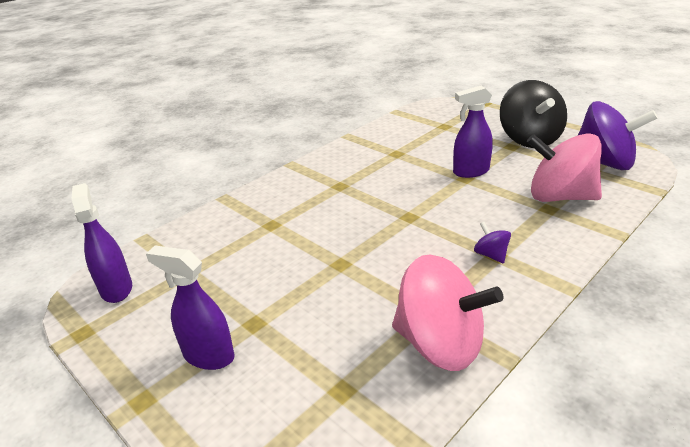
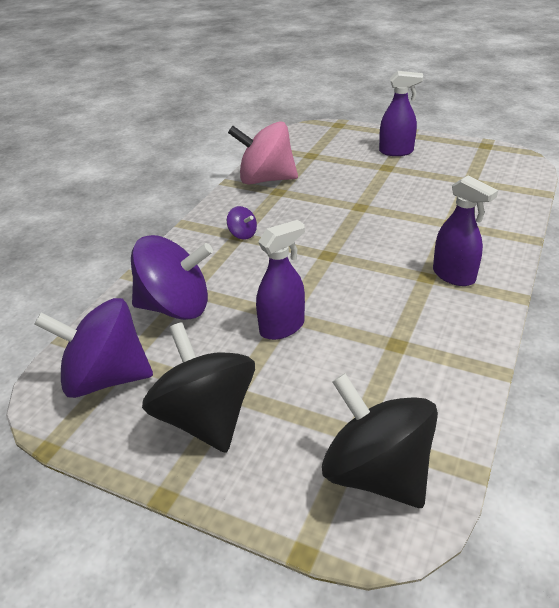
camera: 160 degrees right, 5 degrees up
purple spray bottle [72,183,132,303] -> purple spray bottle moved to [433,176,498,286]
pink spinning top [527,134,602,202] -> purple spinning top [131,235,213,320]
none -> black spinning top [322,373,438,508]

